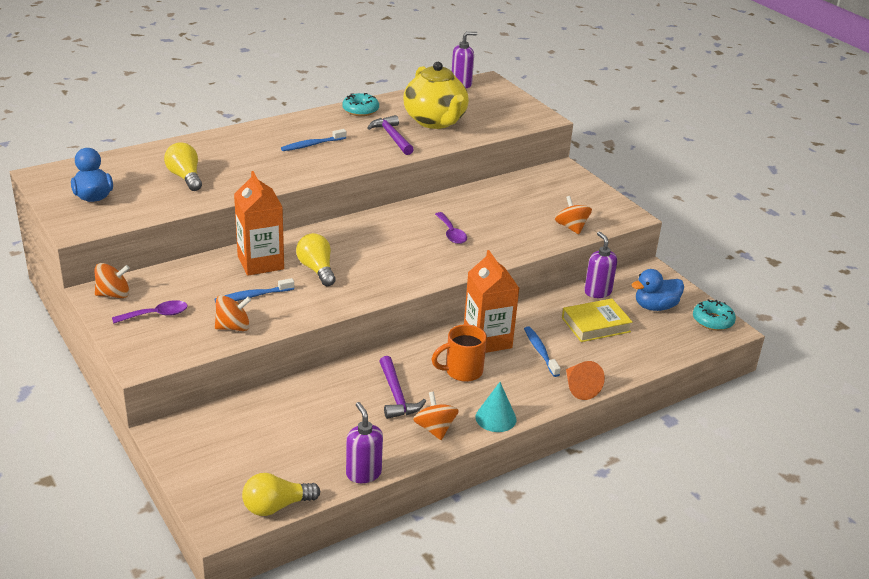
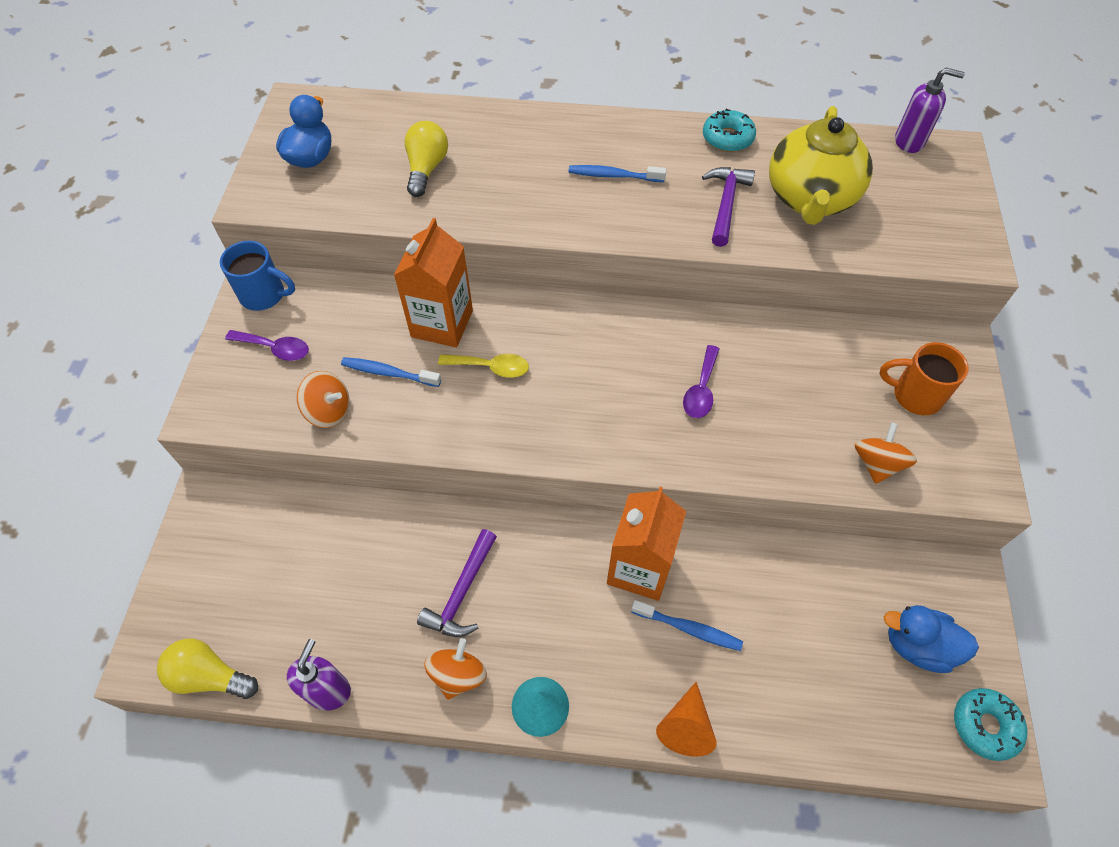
camera: 40 degrees right, 25 degrees up
orange spinning top [95,263,130,298] -> blue mug [220,241,295,311]
yellow light bulb [296,233,336,286] -> yellow spoon [438,354,529,378]
orange mug [431,324,487,382] -> orange mug moved to [880,342,969,415]
blue toothbrush [524,326,561,377] -> blue toothbrush turned 90 degrees clockwise [631,600,743,651]
yellow book [562,298,633,342] -> none
purple soap dispenser [584,232,617,298] -> none

